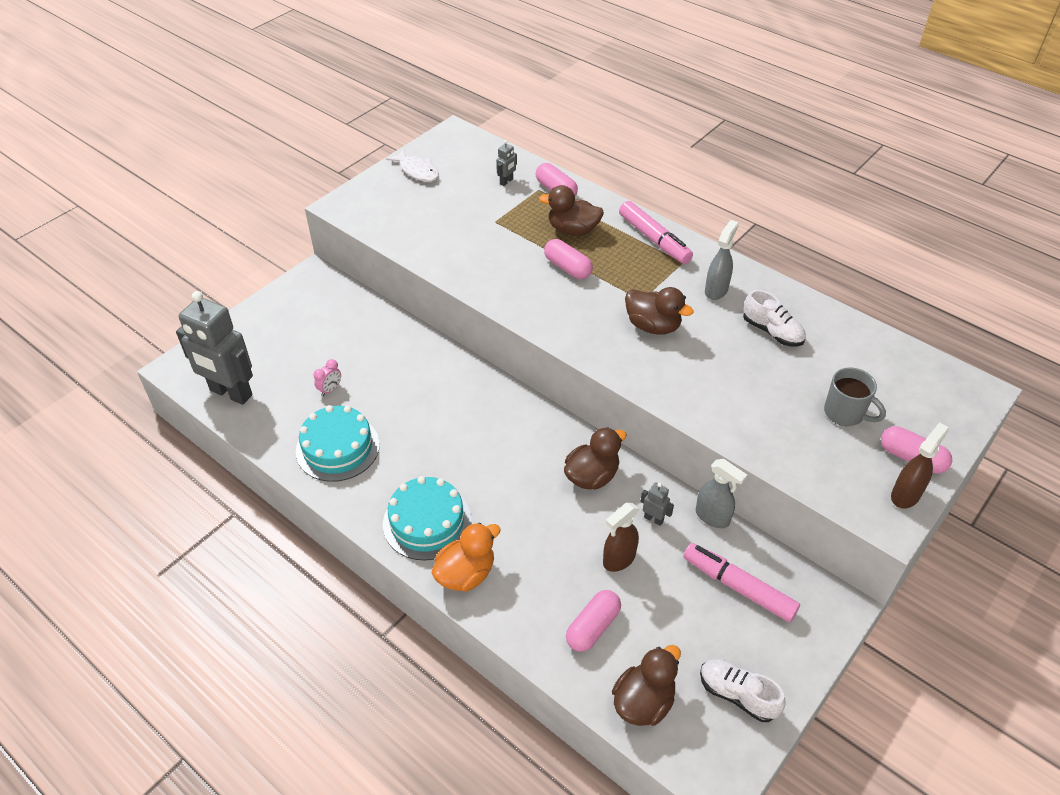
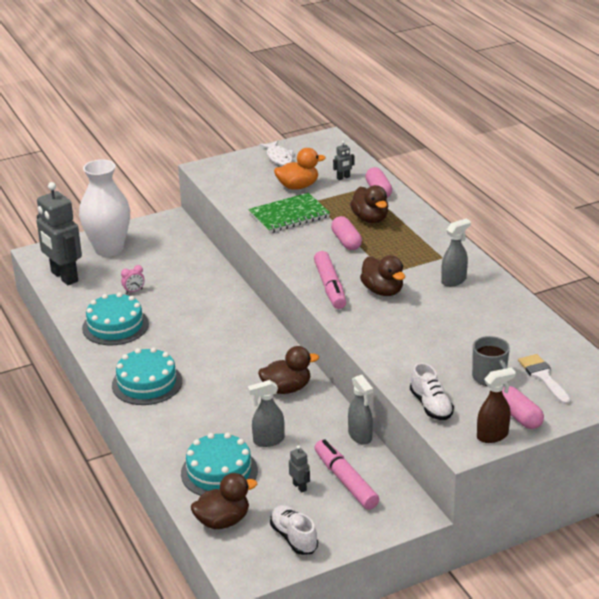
camera: 25 degrees right, 15 degrees down
orange duck [432,523,501,592] -> orange duck moved to [274,148,326,190]
brown duck [539,185,604,236] -> brown duck turned 150 degrees counterclockwise [350,185,388,223]
pink capsule [566,590,621,652] -> turquoise cake [181,433,258,496]
brown spray bottle [603,503,639,572] -> grey spray bottle [248,380,285,447]
pink marker [619,201,693,264] -> pink marker moved to [314,251,346,309]
grey robot [640,482,674,526] -> grey robot moved to [289,445,310,493]
white shoe [743,290,806,346] -> white shoe moved to [410,363,454,420]
none -> white vase [79,159,130,257]
none -> green notebook [248,193,330,233]
none -> white brush [518,354,571,405]

